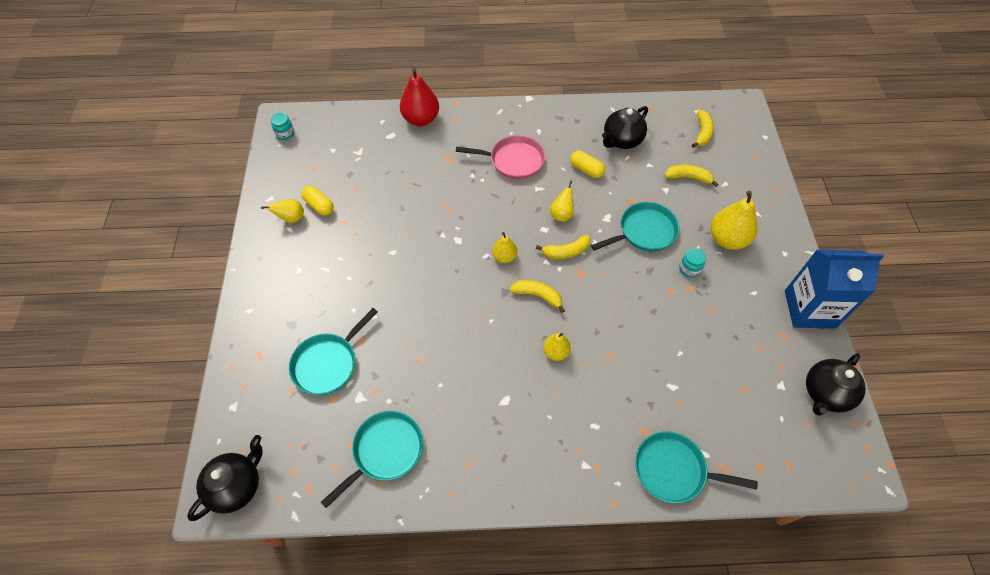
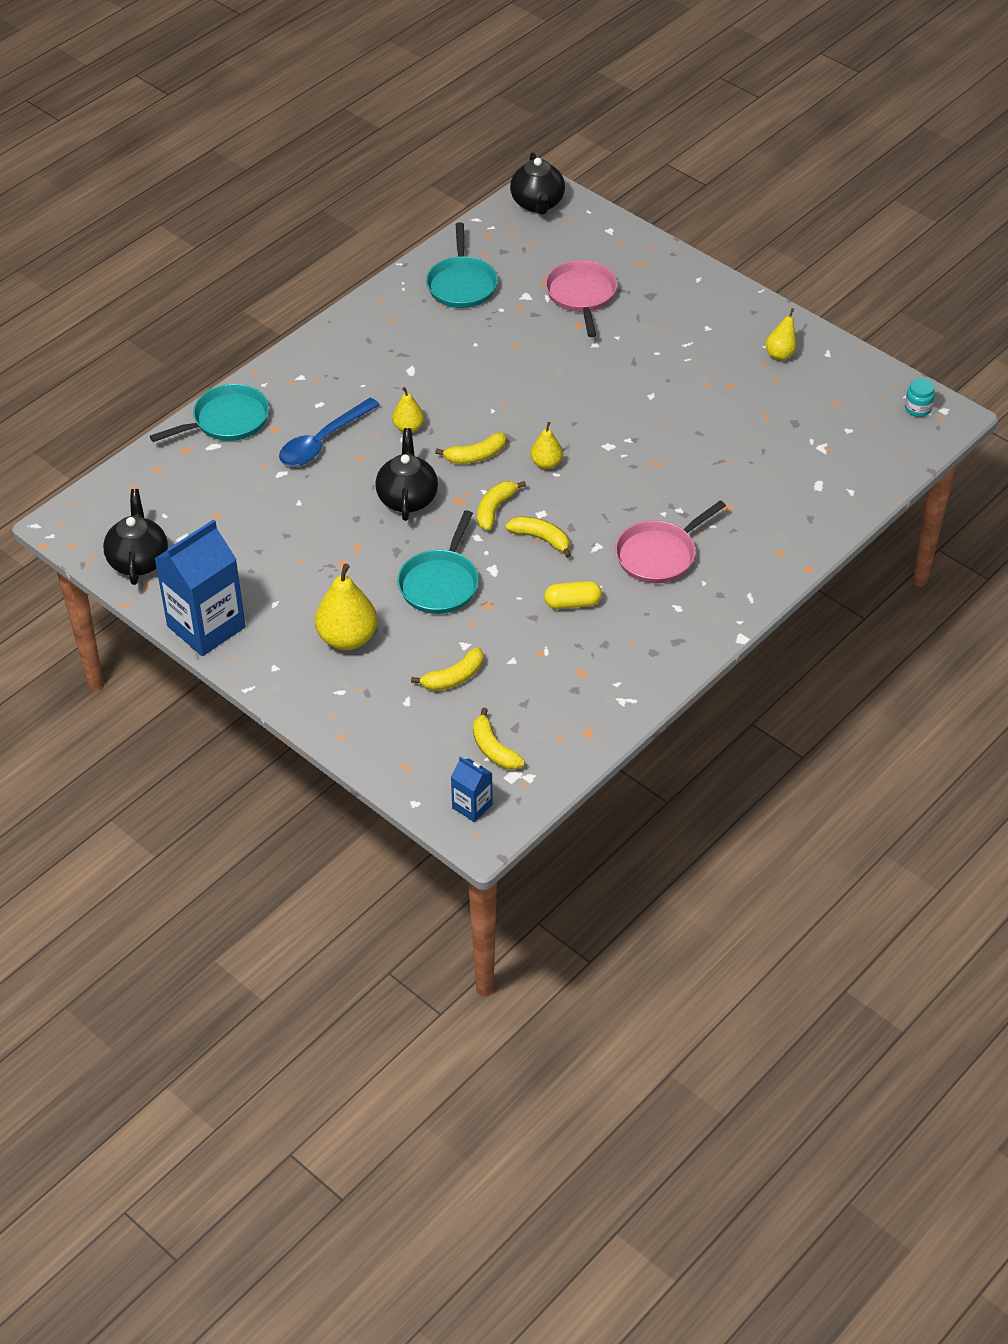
camera: 135 degrees right, 10 degrees down
turquoise pan [289,308,378,395] -> pink pan [545,260,617,337]
yellow capsule [301,186,334,216] -> none
red pear [400,68,439,126] -> none
yellow pear [550,181,574,222] -> yellow banana [505,516,571,558]
black teapot [602,106,648,149] -> black teapot moved to [375,428,438,521]
turquoise jar [679,248,706,278] -> none
none -> blue spoon [279,398,380,466]
none -> blue carton [451,757,493,822]

